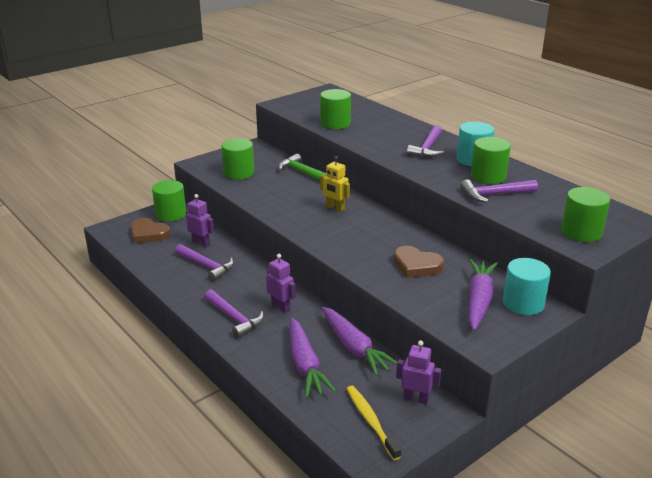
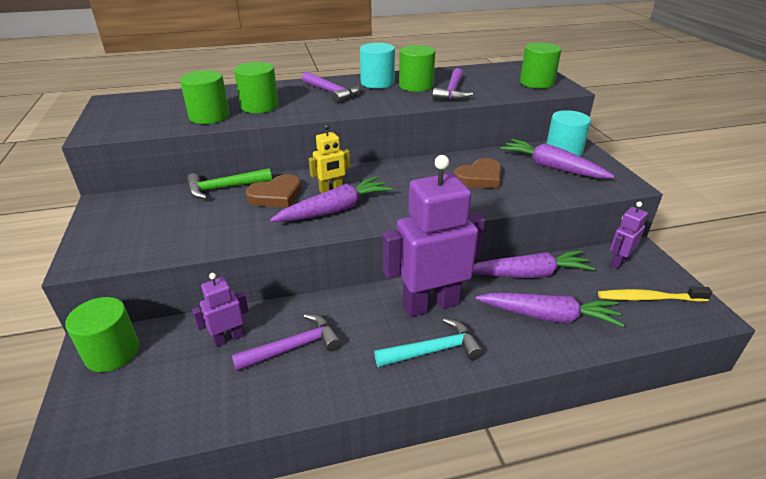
camera: 65 degrees left, 5 degrees up
brown heart [131,218,170,243] -> brown heart moved to [246,174,302,208]
purple hammer [204,289,264,338] -> turquoise hammer [374,318,483,367]
green cylinder [221,138,254,180] -> green cylinder moved to [234,62,279,113]
purple robot [266,254,296,313] -> purple robot [383,155,485,317], size x2.10
none -> purple carrot [270,176,393,222]

